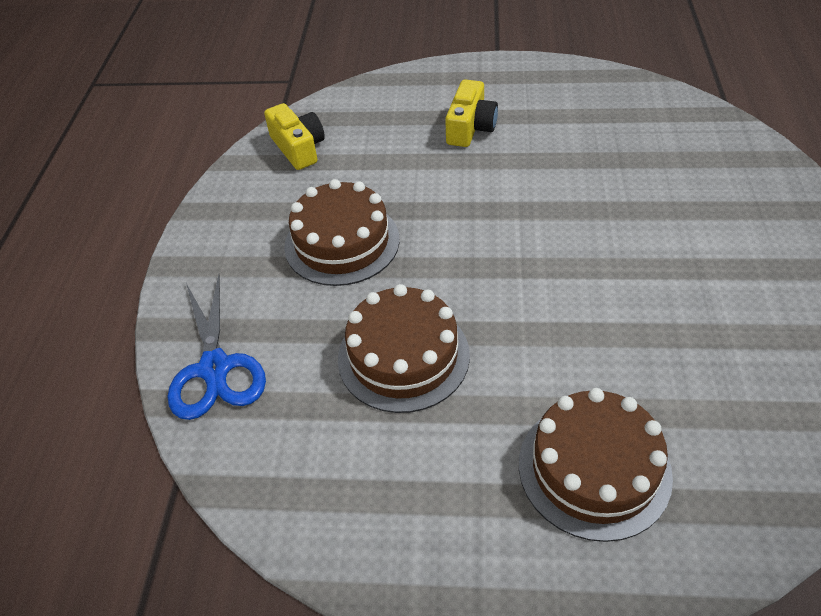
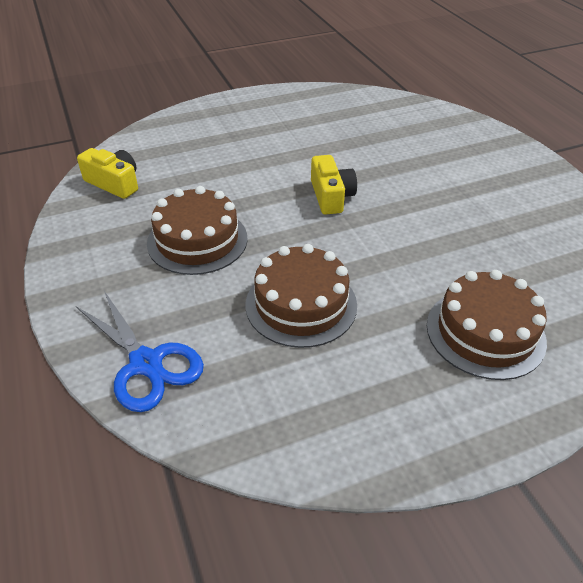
camera: 30 degrees left, 5 degrees down
yellow camera [445,80,498,147] -> yellow camera moved to [311,155,357,215]

